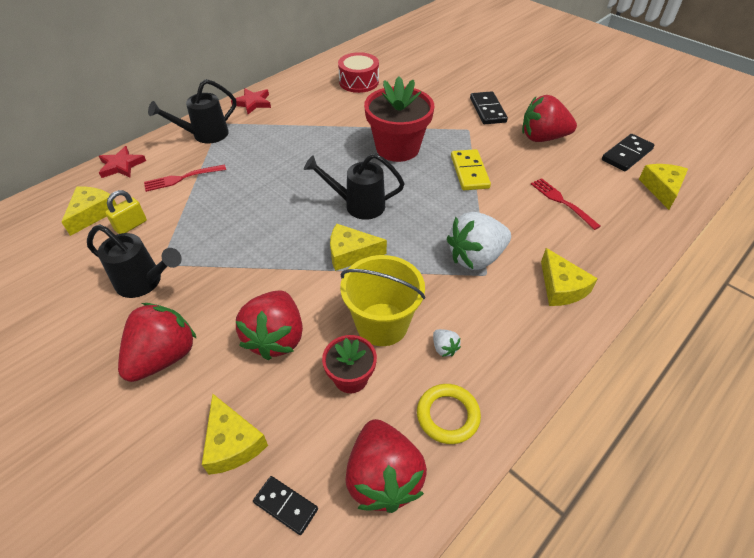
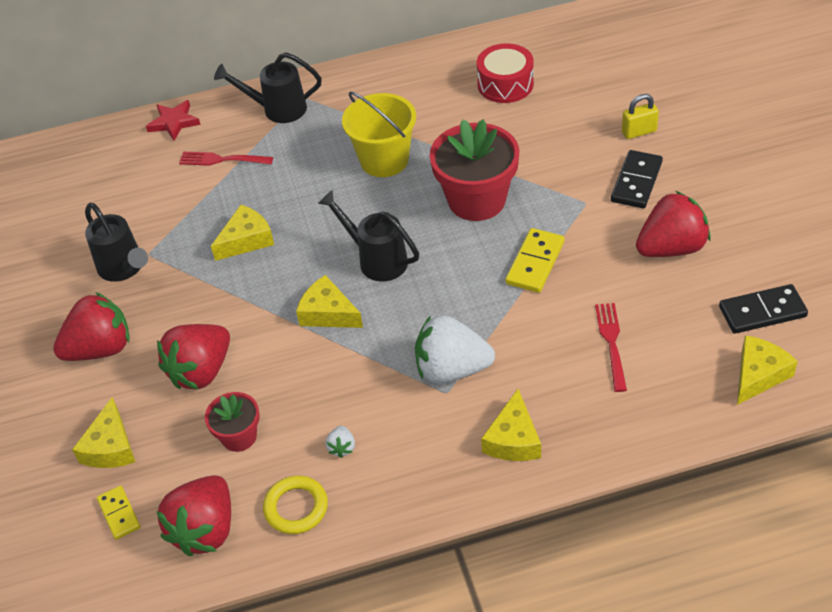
camera: 35 degrees right, 0 degrees up
yellow cheese [62,186,117,236] -> yellow cheese moved to [211,205,274,261]
yellow padlock [105,190,147,234] -> yellow padlock moved to [622,94,659,139]
red star [231,88,271,114] -> none
black domino [253,476,318,535] -> yellow domino [97,485,140,540]
yellow bucket [340,255,425,346] -> yellow bucket moved to [342,92,416,177]
red strawberry [522,95,577,142] -> red strawberry turned 120 degrees clockwise [636,191,711,257]

